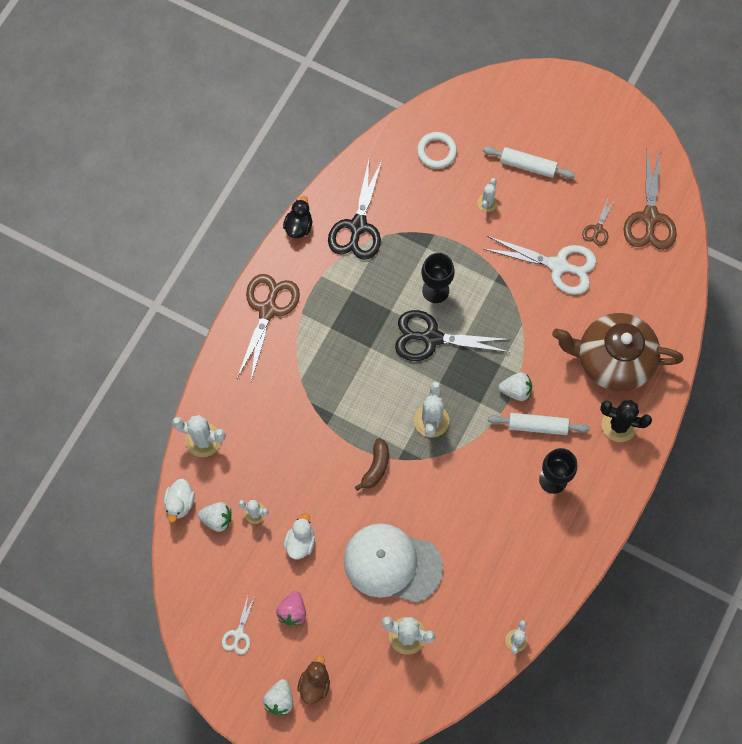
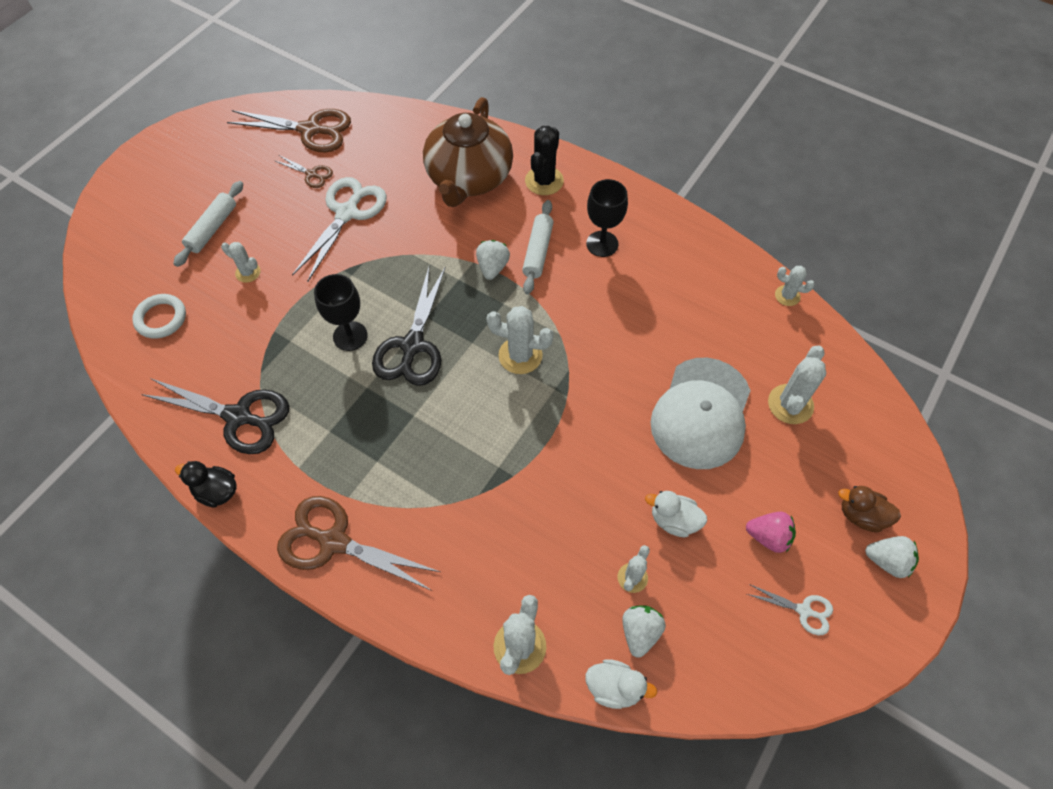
camera: 85 degrees left, 10 degrees down
brown banana [355,438,389,491] -> none

